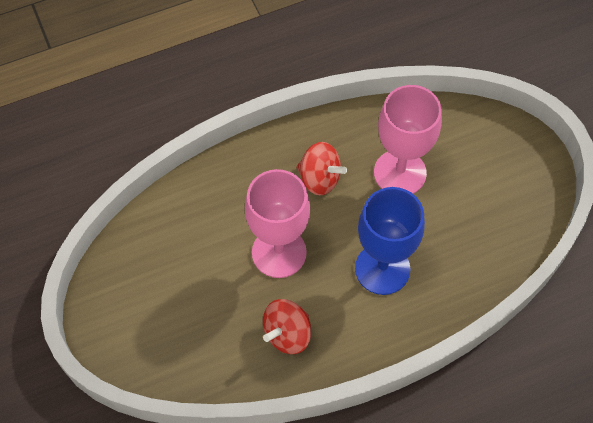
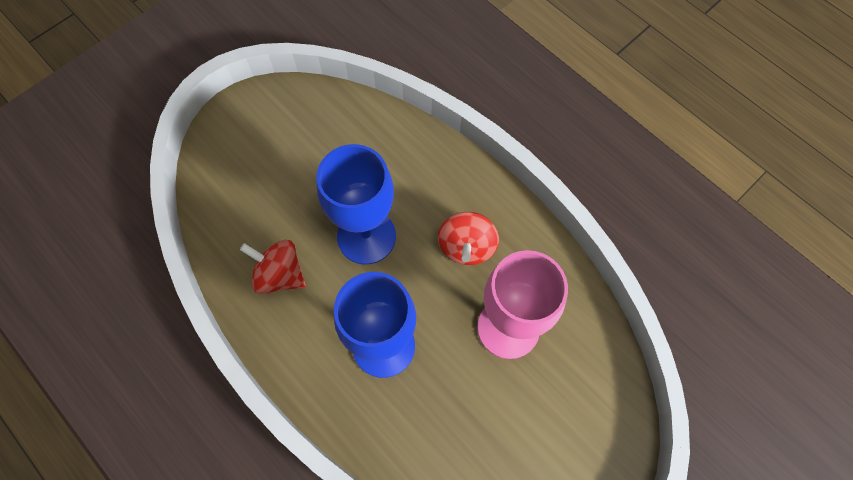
camera: 70 degrees right, 5 degrees up
pink goblet [245,169,310,278] -> blue goblet [316,144,396,264]

